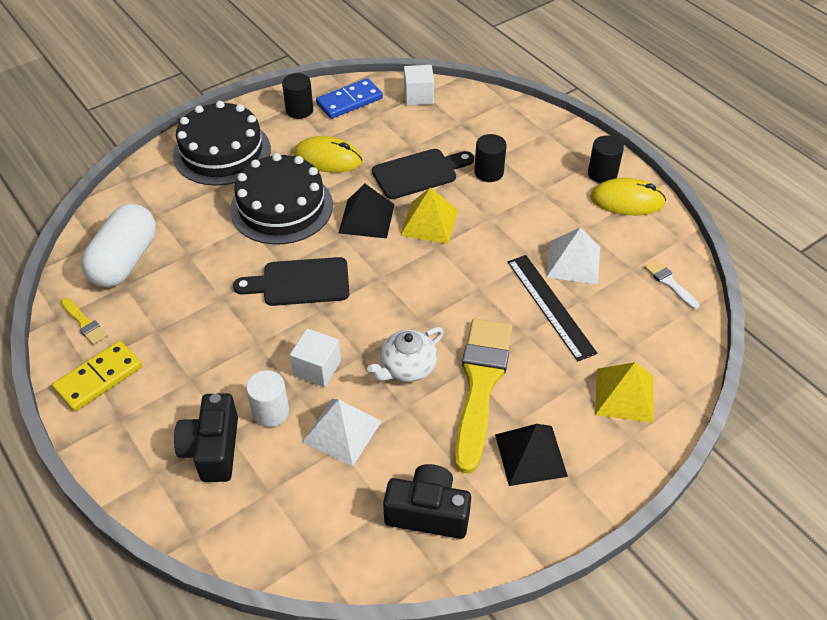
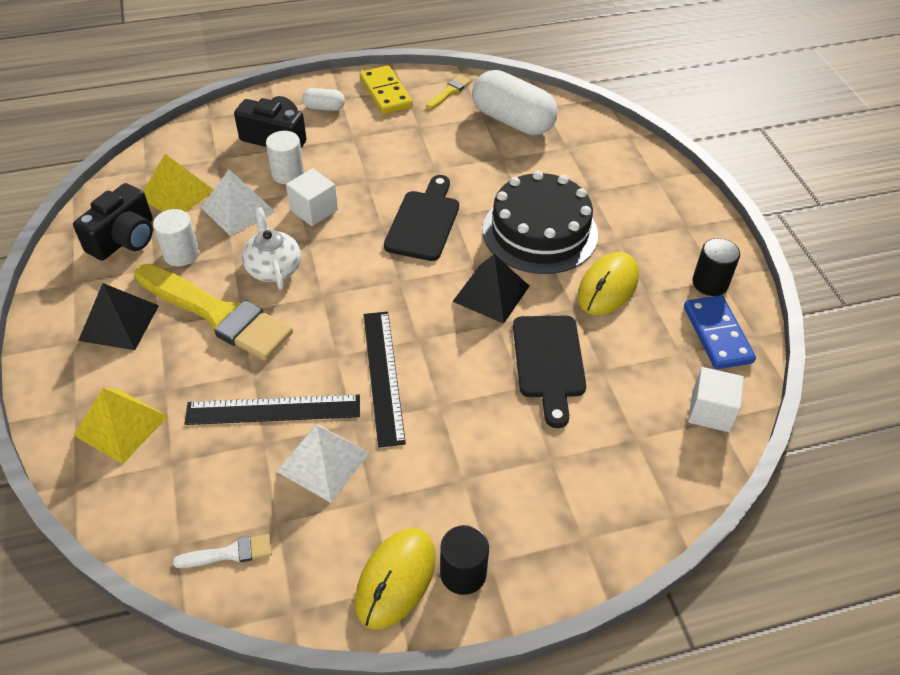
camera: 110 degrees right, 0 degrees up
yellow brush [61,298,108,345] -> yellow brush turned 150 degrees clockwise [426,75,471,110]
black cake [173,101,271,186] -> none
yellow pyramid [400,188,458,244] -> yellow pyramid moved to [143,154,213,212]
black cylinder [474,134,507,182] -> none
none -> white cylinder [153,209,199,266]
none -> white capsule [302,88,345,111]
none -> black ruler [363,312,406,448]

